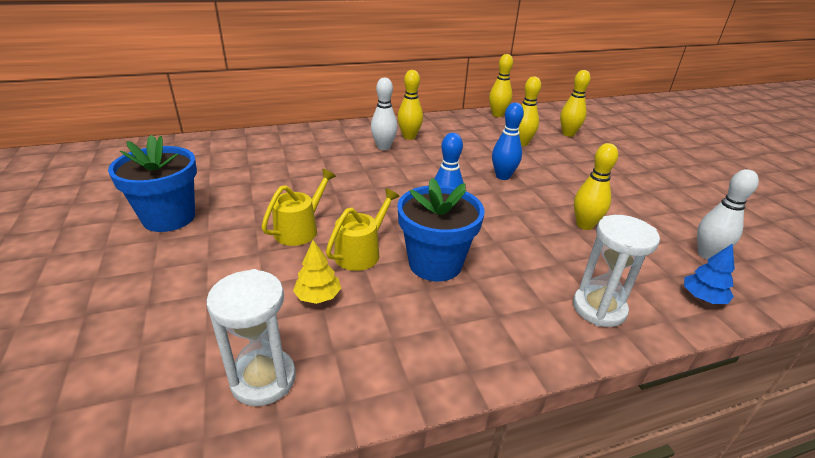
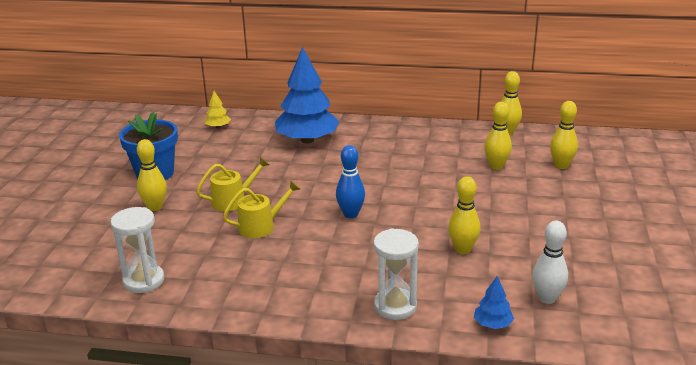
camera: 30 degrees right, 5 degrees down
yellow tree [293,240,341,304] -> yellow tree moved to [205,91,231,128]
white bowling pin [371,78,398,150] -> none
blue flower pot [397,178,485,281] -> none
yellow bowling pin [398,70,423,140] -> yellow bowling pin moved to [137,139,167,211]
blue bowling pin [492,102,524,180] -> none
none -> blue tree [275,47,340,143]

